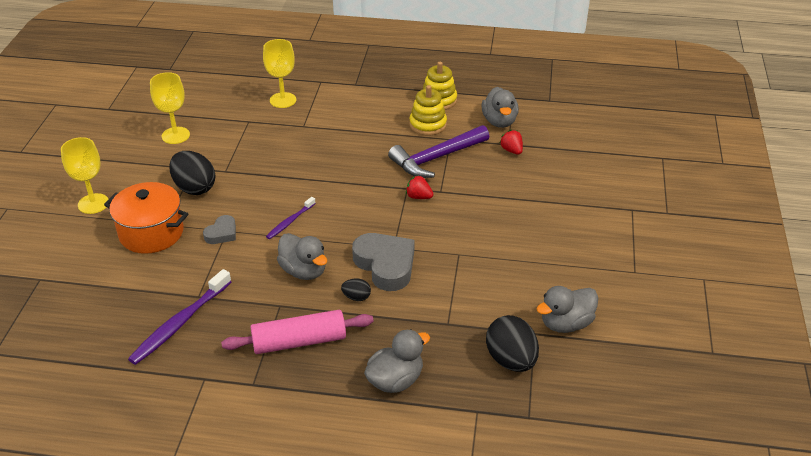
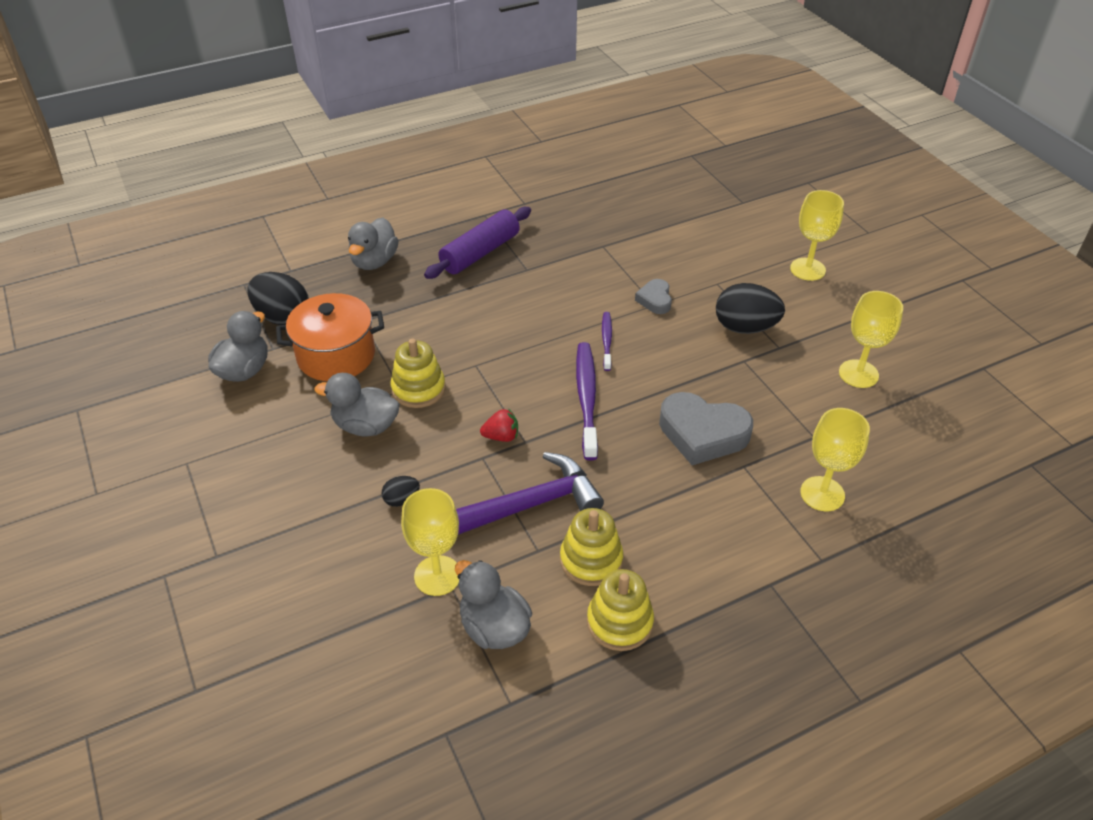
camera: 145 degrees right, 5 degrees up
orange pot [104,182,188,254] -> orange pot moved to [276,293,384,381]
purple toothbrush [128,269,231,365] -> purple toothbrush moved to [576,342,598,460]
pink rolling pin [221,310,374,354] -> purple rolling pin [424,207,531,279]
grey duck [277,233,327,280] -> grey duck moved to [314,373,400,437]
black egg [341,279,371,301] -> black egg moved to [382,476,420,507]
grey heart [352,233,414,291] -> grey heart moved to [659,392,753,465]
purple hammer [388,125,489,178] -> purple hammer turned 45 degrees clockwise [456,452,604,535]
red strawberry [500,130,523,155] -> yellow goblet [401,488,459,596]
none -> yellow stacking toy [391,339,446,408]

